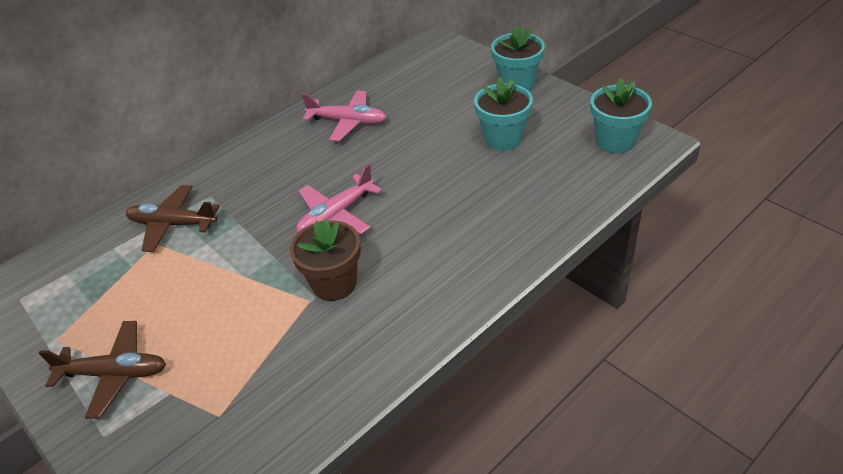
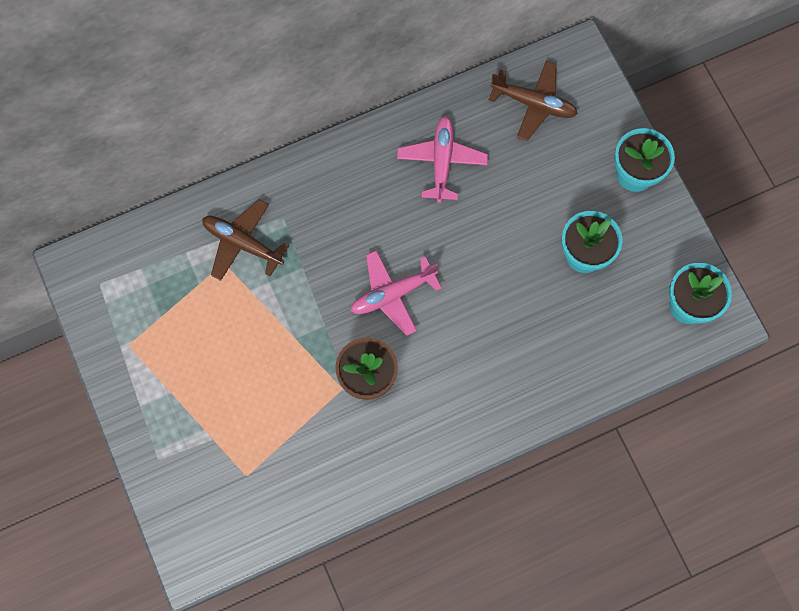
camera: 15 degrees right, 30 degrees up
brown plane [39,321,166,419] -> brown plane moved to [489,61,578,141]
pink plane [302,90,387,142] -> pink plane turned 120 degrees counterclockwise [397,116,488,203]

